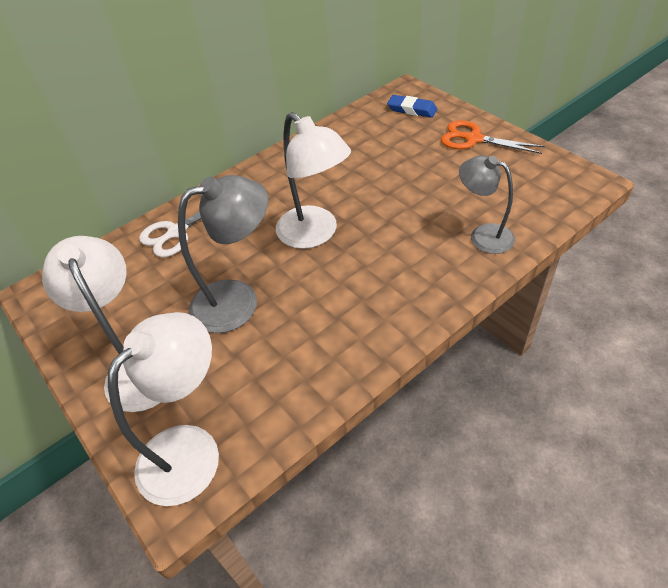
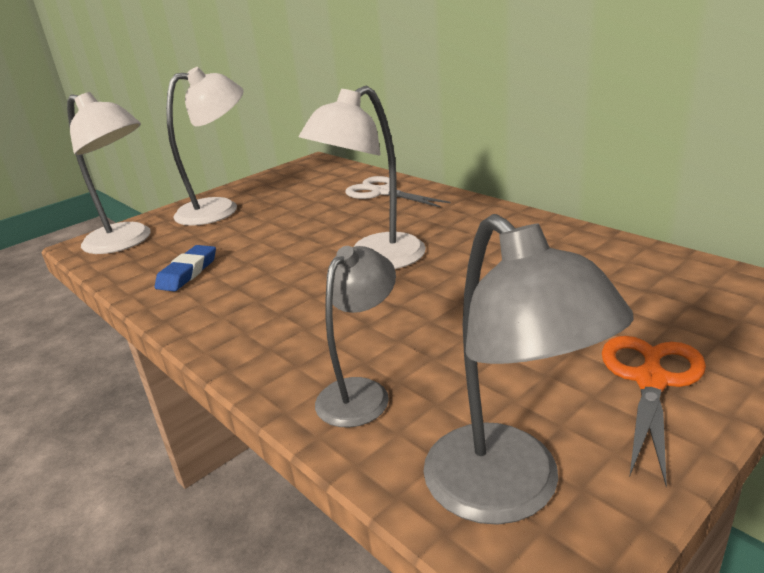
camera: 85 degrees right, 20 degrees down
grey lamp [178,175,268,333] -> grey lamp moved to [423,214,634,525]
blue eraser [387,95,437,118] -> blue eraser moved to [155,245,216,292]

